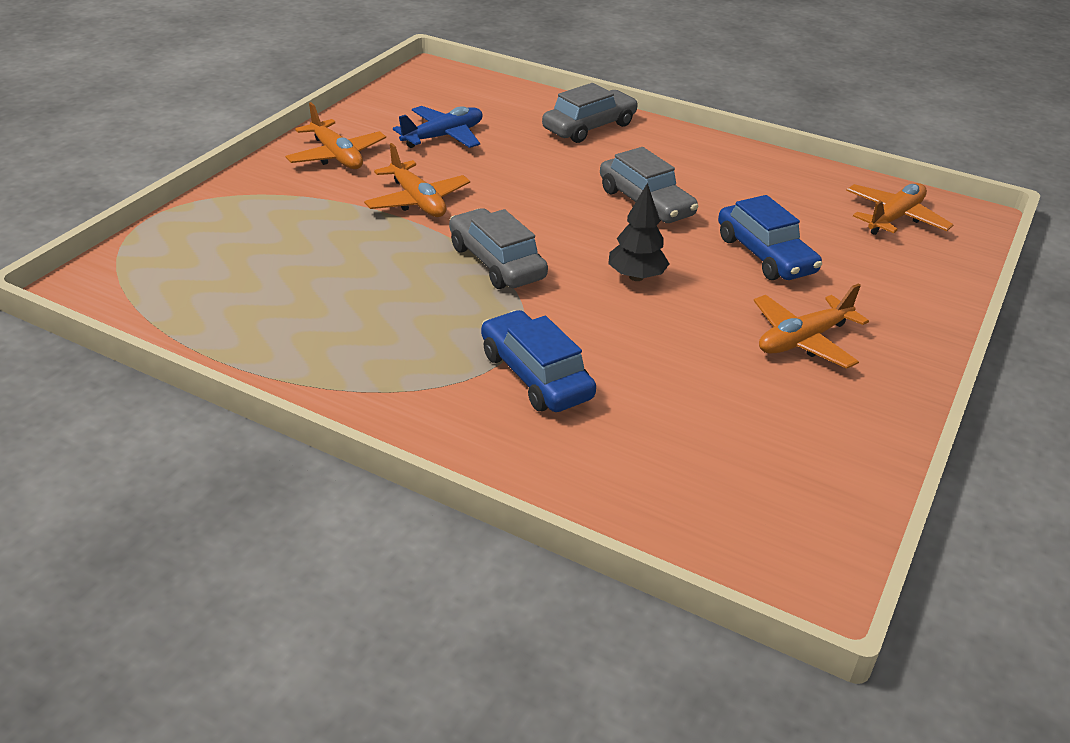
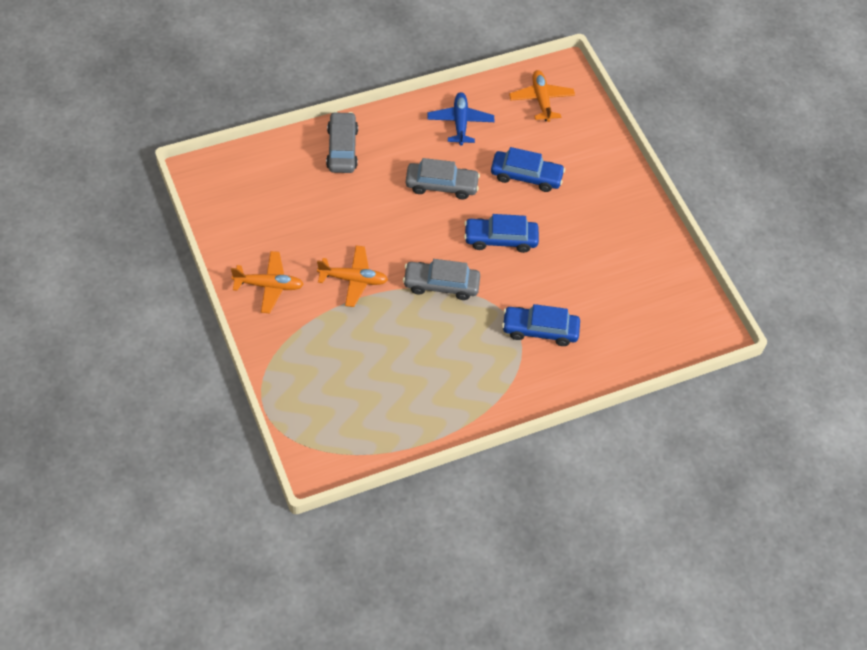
camera: 55 degrees left, 20 degrees up
blue plane [393,106,483,148] -> blue plane moved to [427,92,494,146]
black tree [608,183,670,281] -> blue car [464,214,539,253]
orange plane [754,283,869,369] -> none

